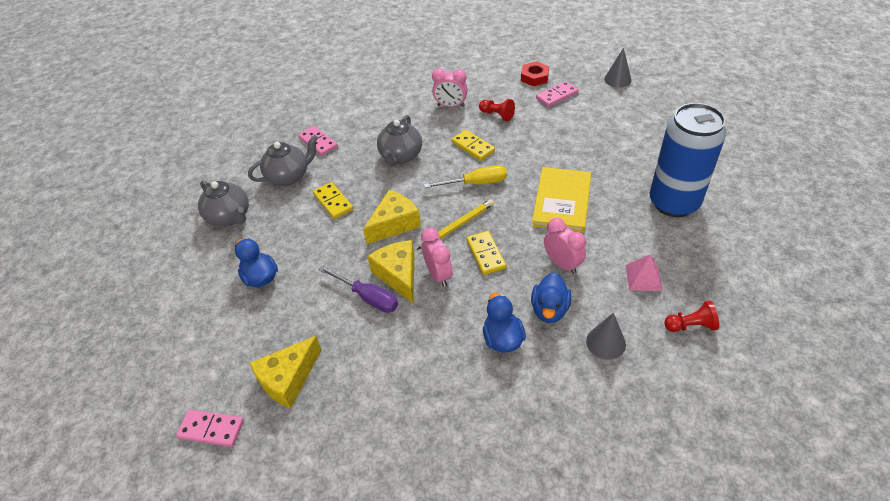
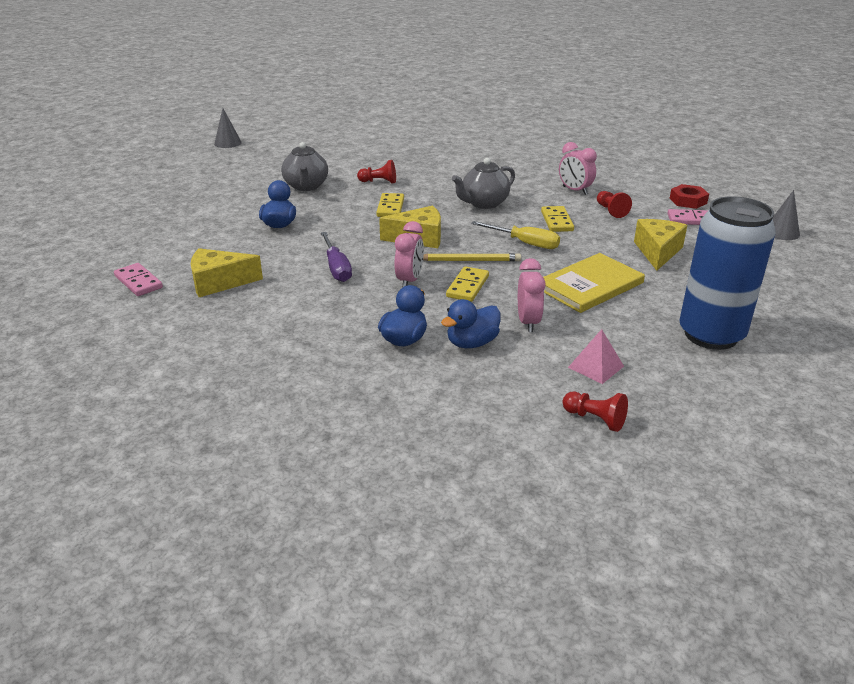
camera: 35 degrees right, 15 degrees down
grey teapot [248,135,318,186] -> red pawn [357,160,396,183]
pink domino [298,126,338,156] -> none
yellow cheese [367,240,414,303] -> yellow cheese moved to [634,219,687,271]
grey cone [586,313,626,360] -> grey cone moved to [214,108,242,148]

